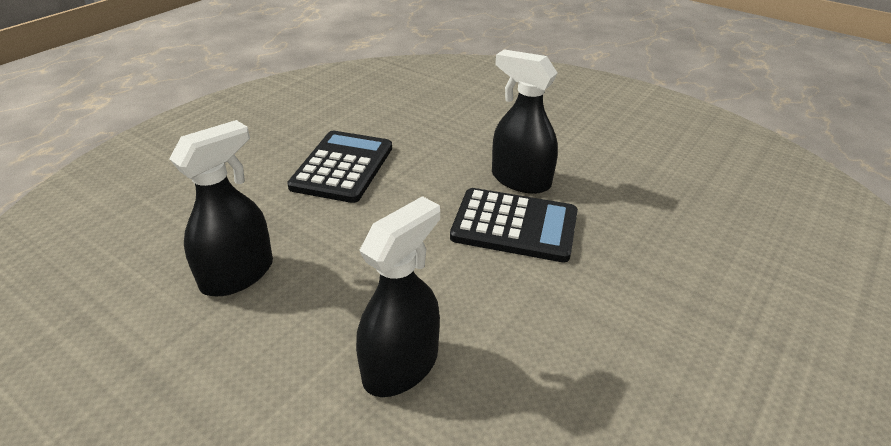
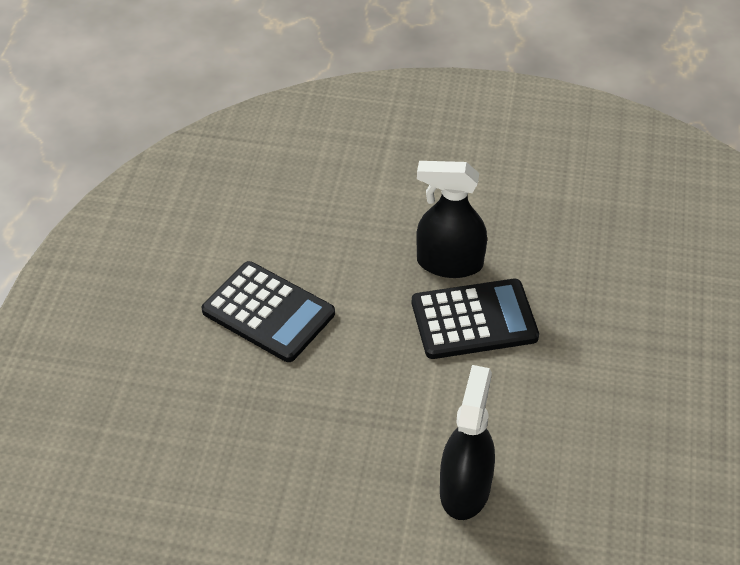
camera: 25 degrees left, 10 degrees up
black spray bottle [169,120,273,296] -> none
black calculator [287,131,392,203] -> black calculator turned 135 degrees clockwise [202,261,335,362]

